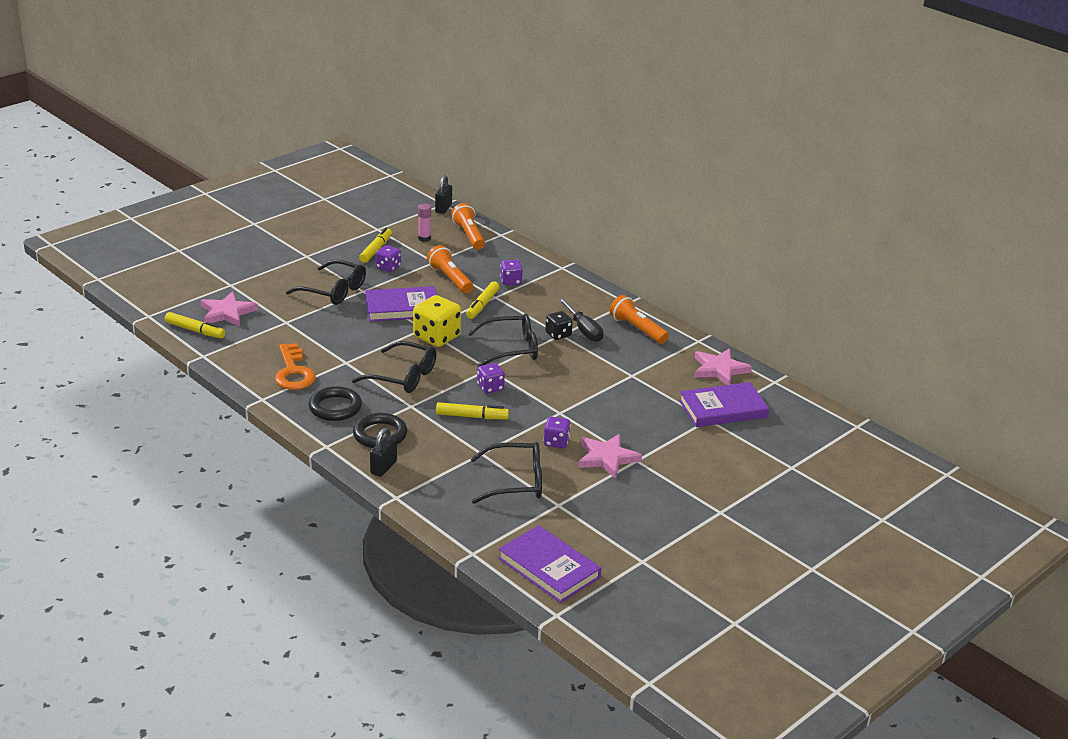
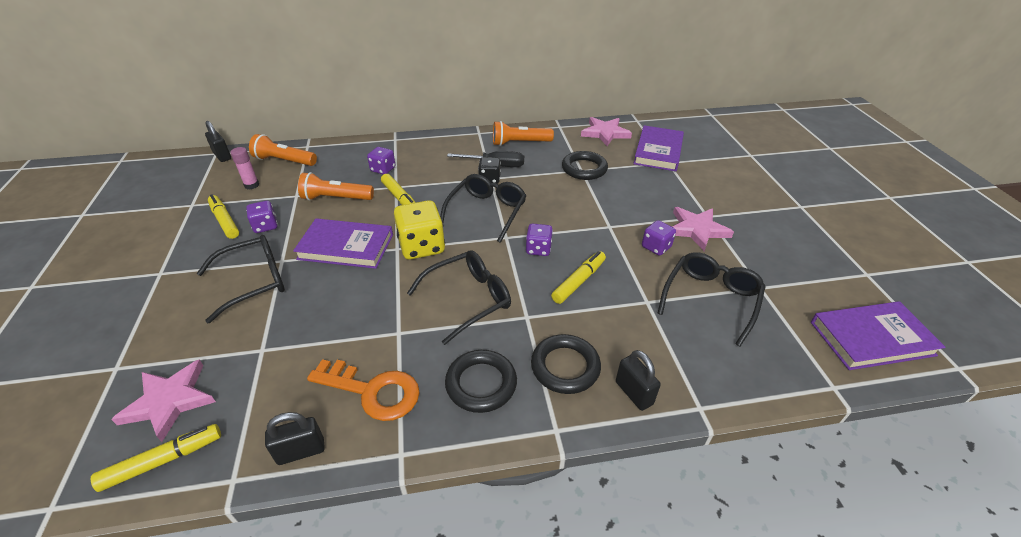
camera: 55 degrees left, 10 degrees up
purple book [365,286,437,322] -> purple book turned 75 degrees clockwise [293,218,393,269]
none -> black padlock [265,412,325,465]
none -> black ring [562,151,608,180]

